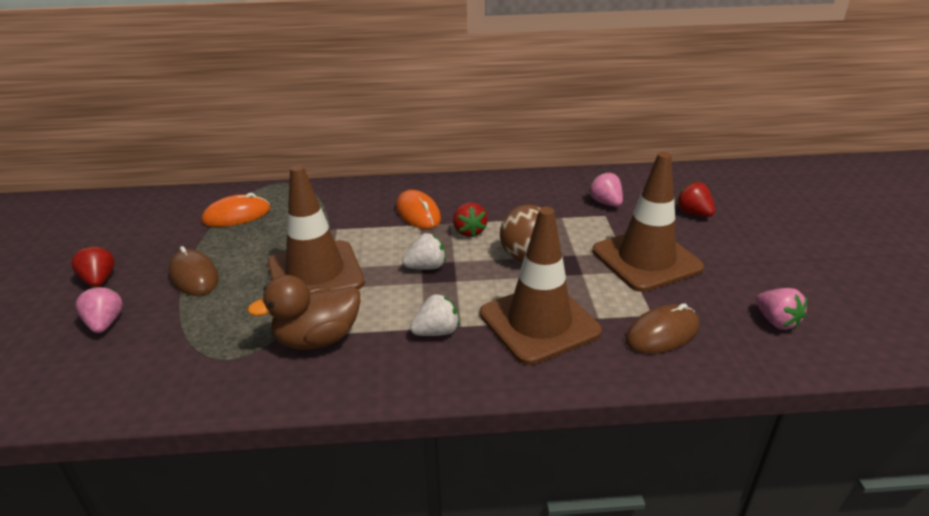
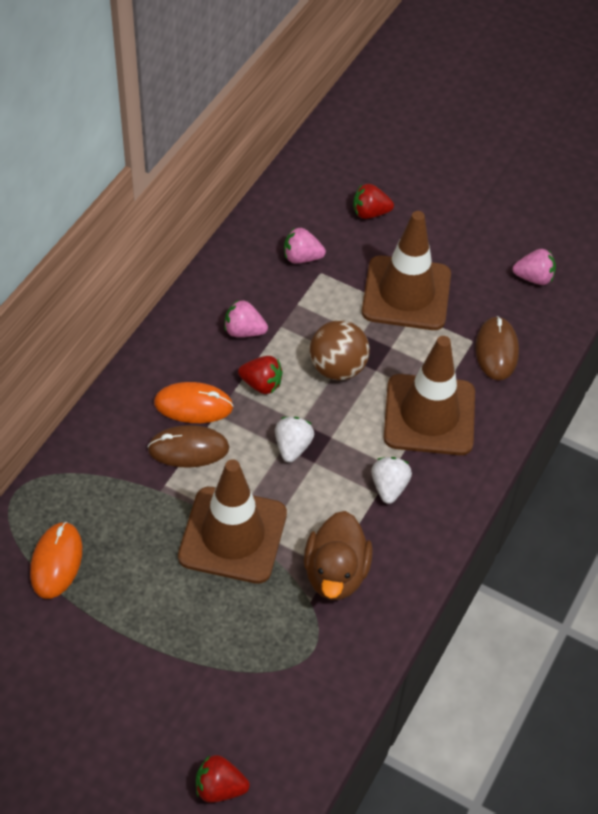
camera: 60 degrees left, 20 degrees up
red strawberry [71,245,115,287] -> red strawberry moved to [196,755,250,803]
pink strawberry [75,286,123,333] -> pink strawberry moved to [225,300,268,337]
brown mouse [169,246,219,296] -> brown mouse moved to [147,425,229,468]

